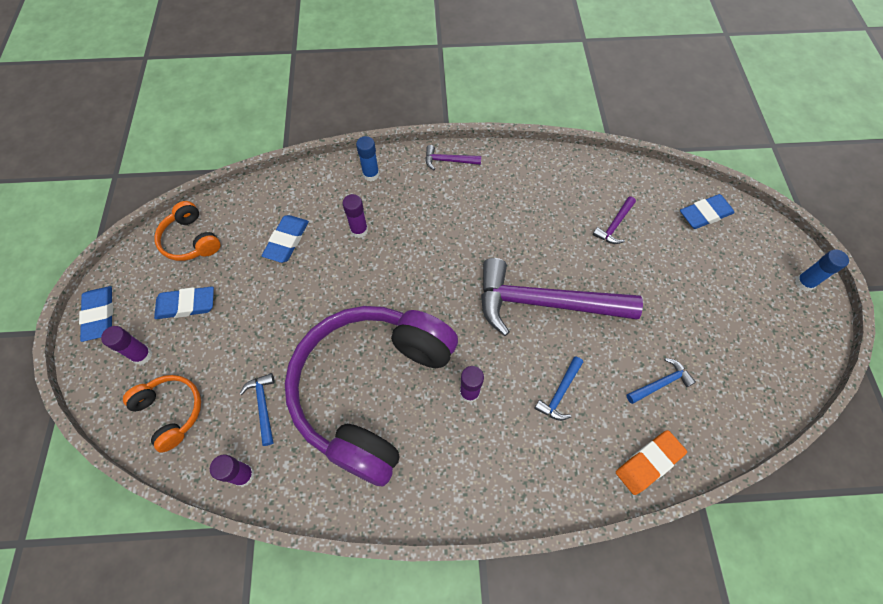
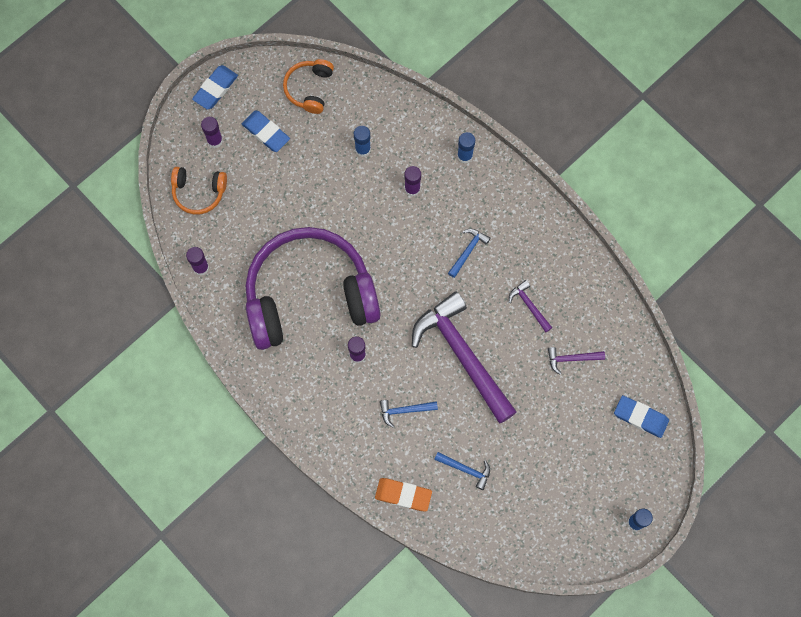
camera: 50 degrees right, 10 degrees up
orange headphones [123,375,201,453] -> orange headphones turned 90 degrees clockwise [171,167,227,215]
blue hammer [239,373,275,446] -> blue hammer moved to [448,229,490,278]
blue eraser [262,215,309,263] -> blue glue stick [354,126,371,157]
purple hammer [426,145,481,170] -> purple hammer moved to [509,280,552,332]

